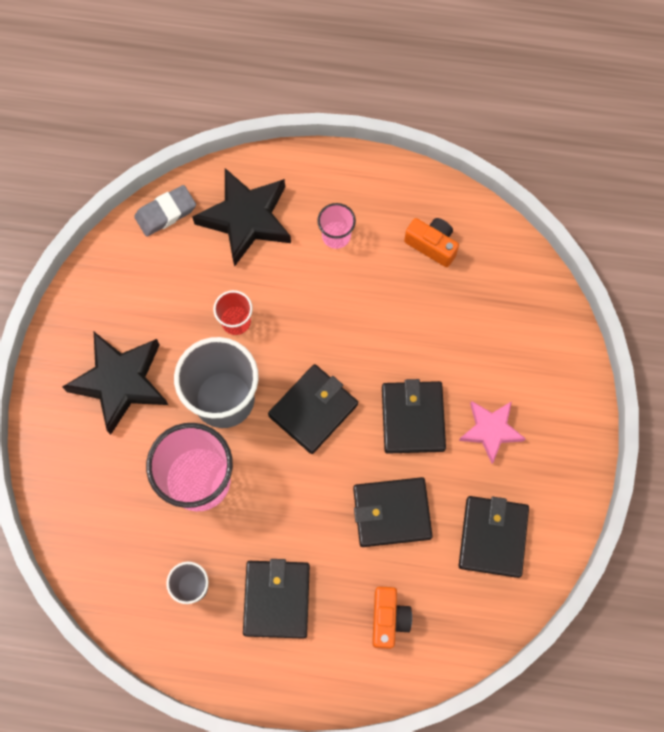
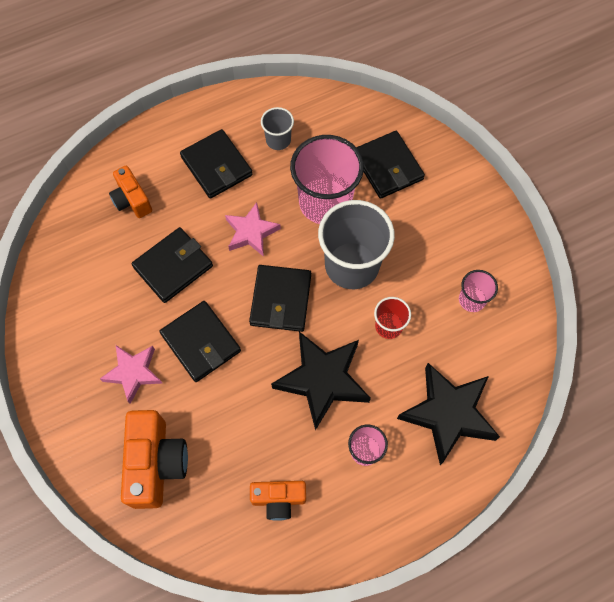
camera: 145 degrees right, 5 degrees down
black star [63,332,168,435] -> black star moved to [271,332,371,431]
grey eraser [134,185,196,237] -> none
black wallet [459,496,529,578] -> black wallet moved to [356,131,425,199]
none -> orange camera [121,410,188,509]
none -> pink star [225,202,281,257]
none -> pink cup [459,270,498,312]

